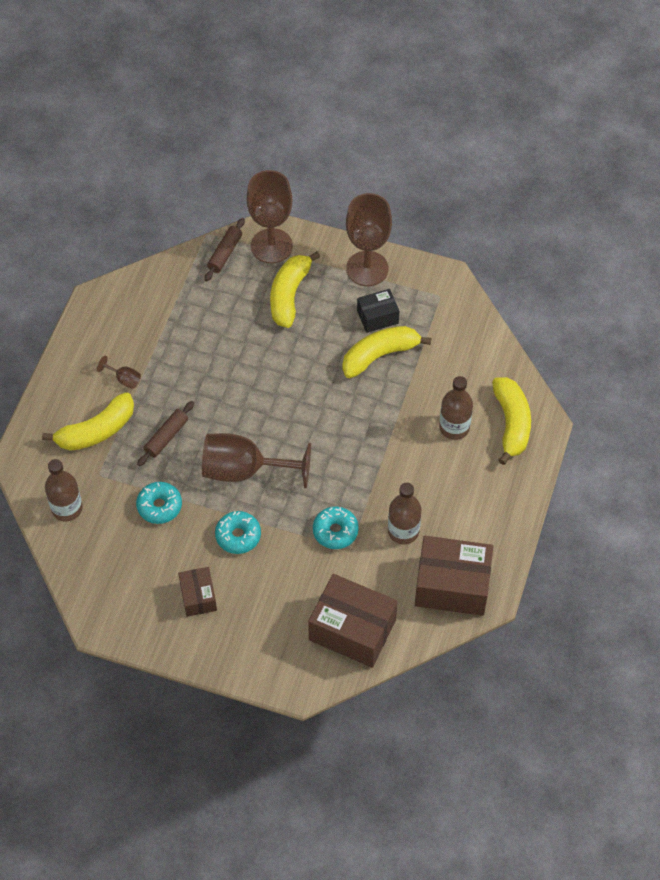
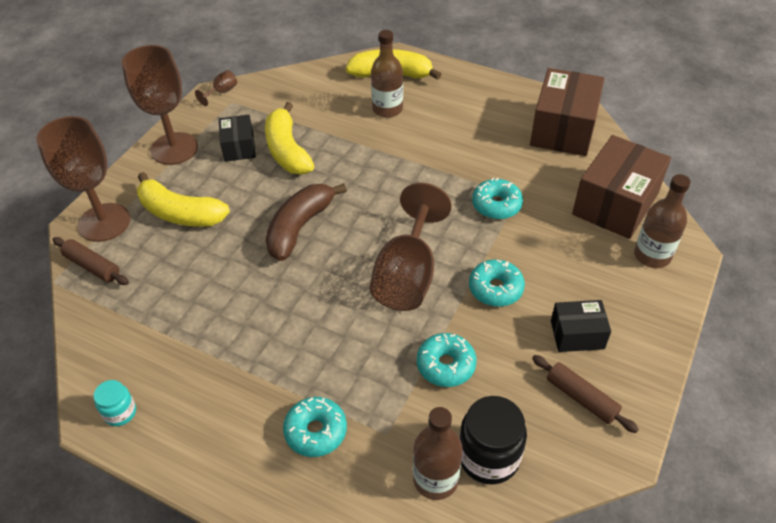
camera: 80 degrees left, 10 degrees down
yellow banana [42,392,134,451] -> turquoise donut [283,397,347,457]
brown goblet [97,356,141,389] -> brown goblet moved to [195,70,237,106]
brown rolling pin [137,401,194,466] -> brown rolling pin moved to [532,355,639,433]
brown box [178,567,217,617] -> black box [551,300,611,352]
brown bottle [388,483,421,544] -> brown bottle moved to [634,174,691,268]
none -> turquoise jar [93,380,136,426]
none -> brown banana [266,183,347,261]
none -> black jar [459,396,527,484]

